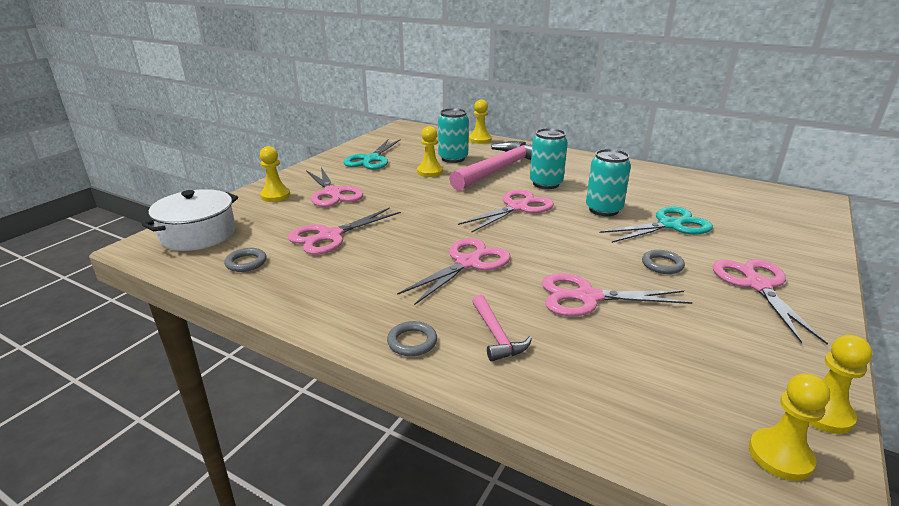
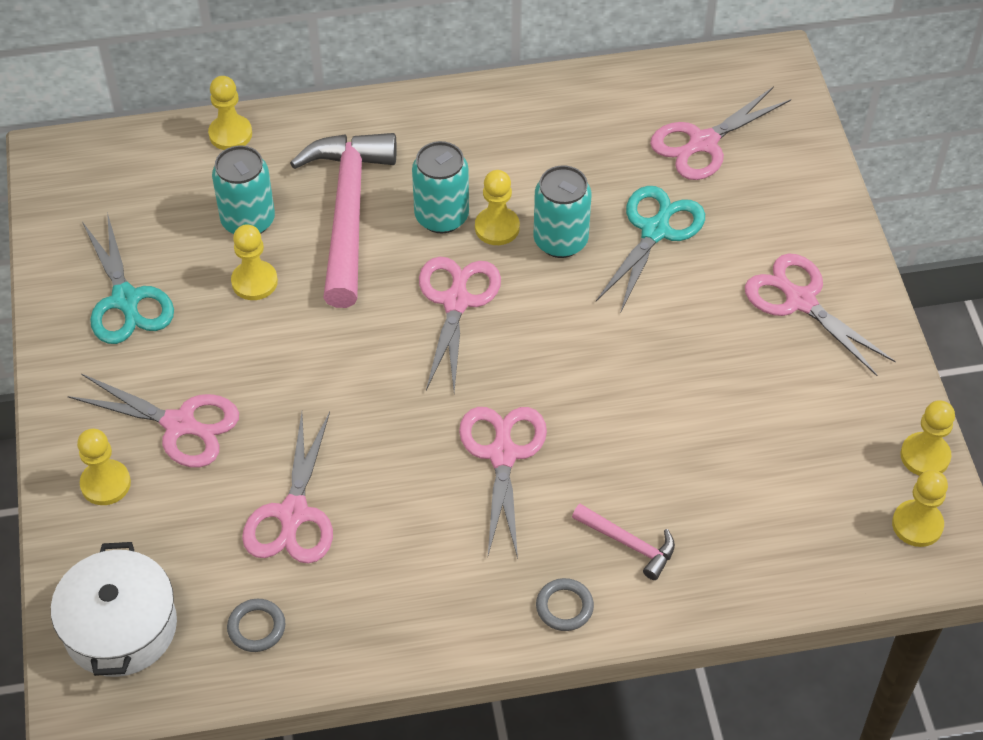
camera: 40 degrees left, 25 degrees up
pink scissors [542,273,693,316] -> pink scissors moved to [650,86,791,180]
grey ring [642,250,685,274] -> none
none -> yellow pawn [475,170,520,245]

